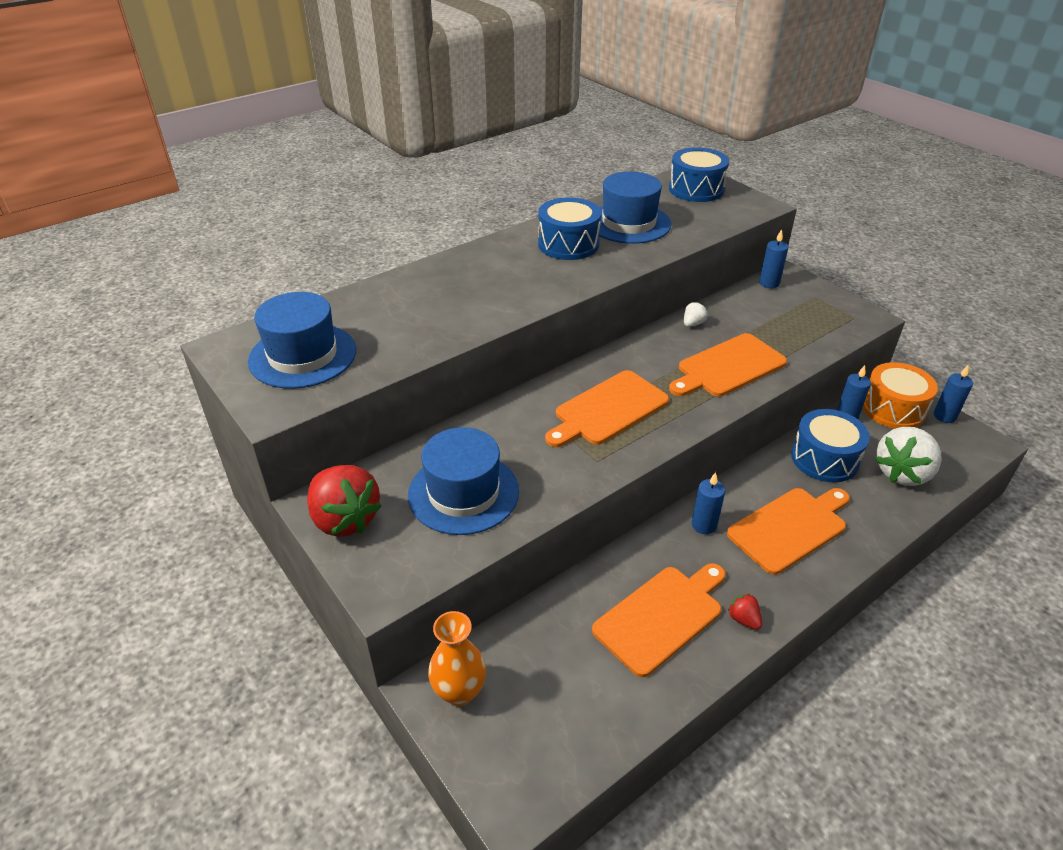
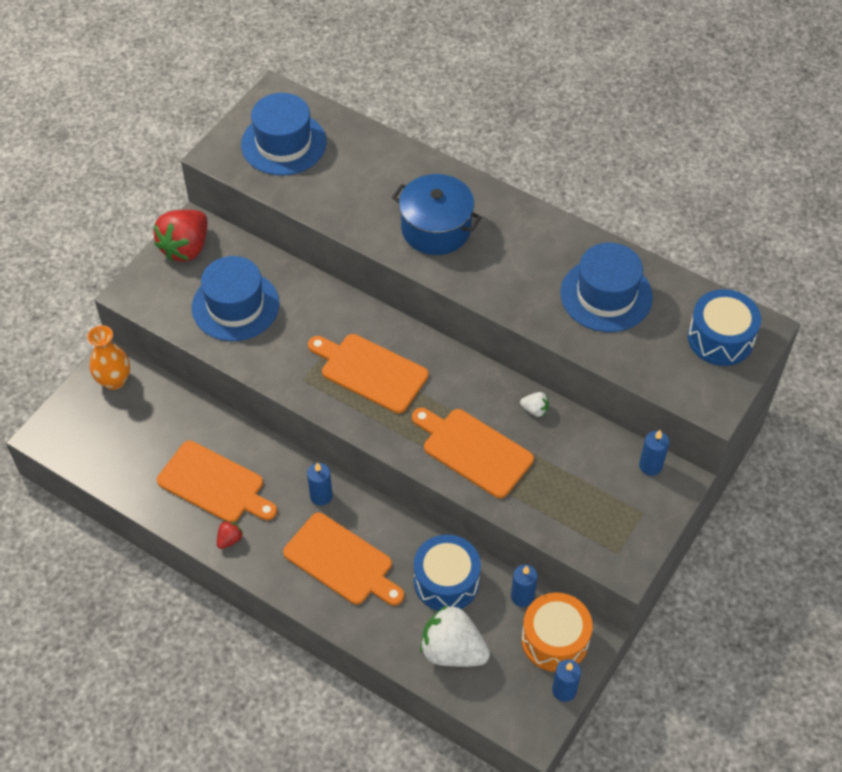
camera: 70 degrees right, 15 degrees up
blue drum [538,197,601,260] -> none
none -> blue pot [392,174,482,255]

